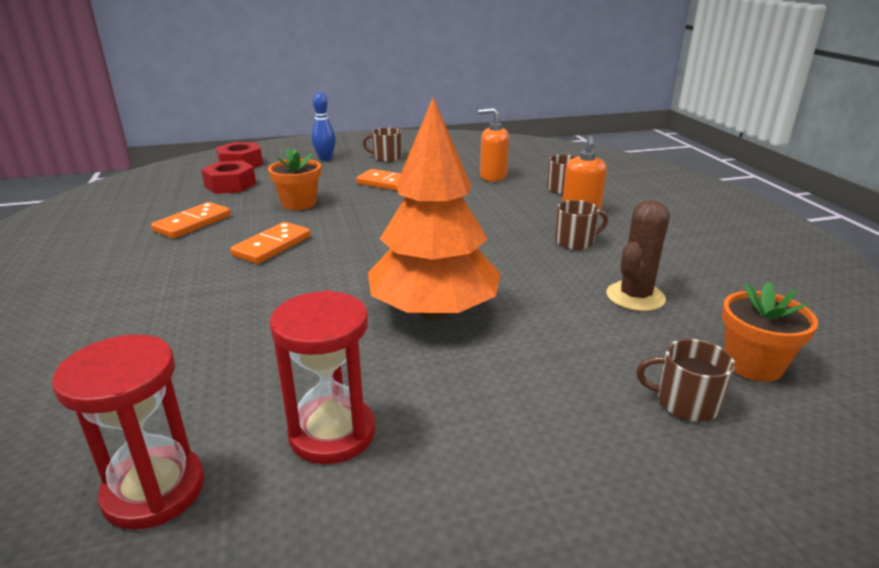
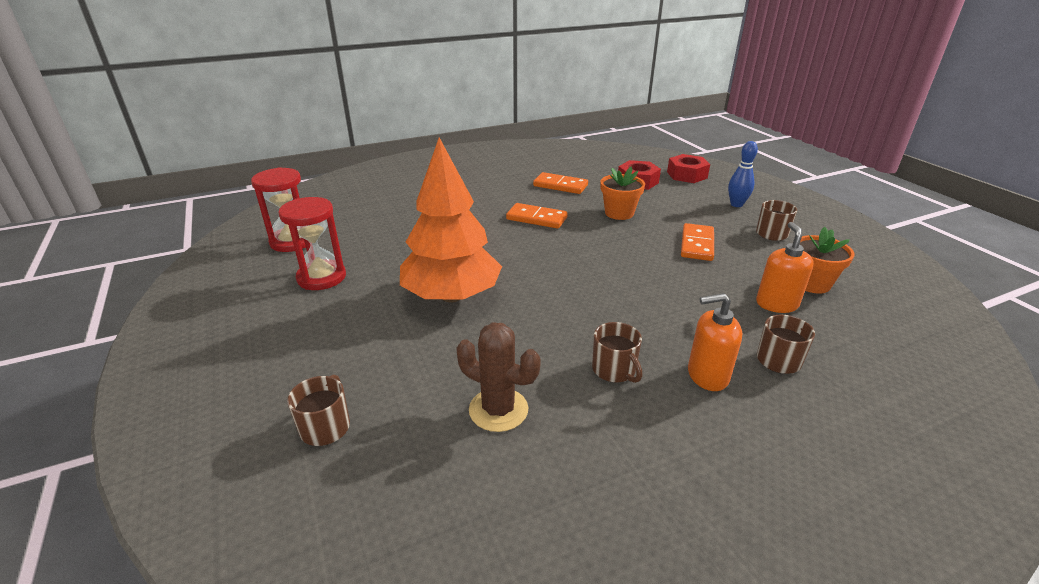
camera: 80 degrees right, 5 degrees up
orange flower pot [722,282,818,382] -> orange flower pot moved to [799,227,855,294]

